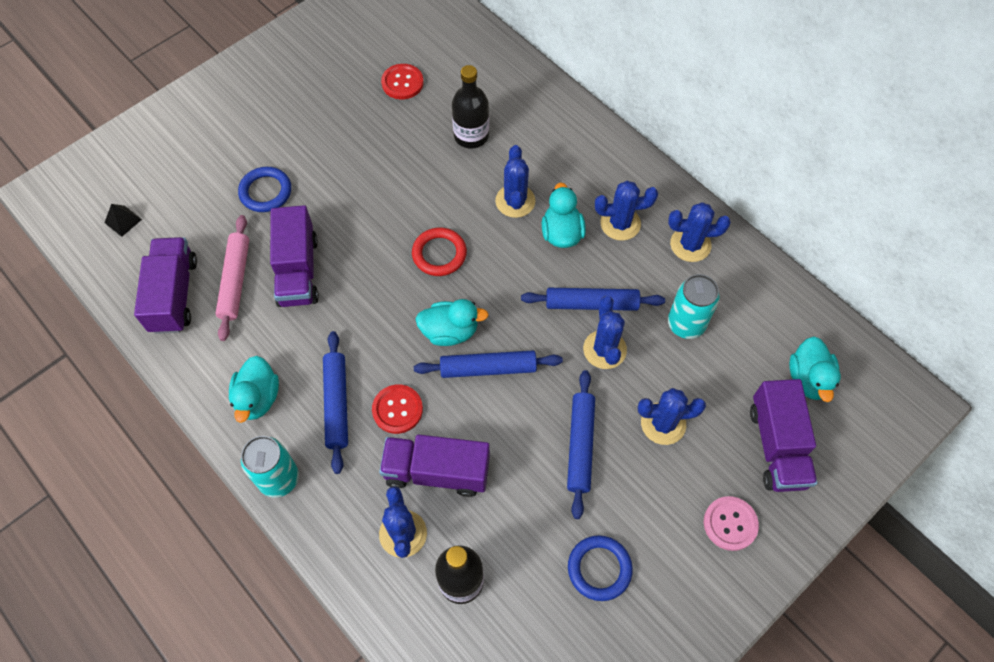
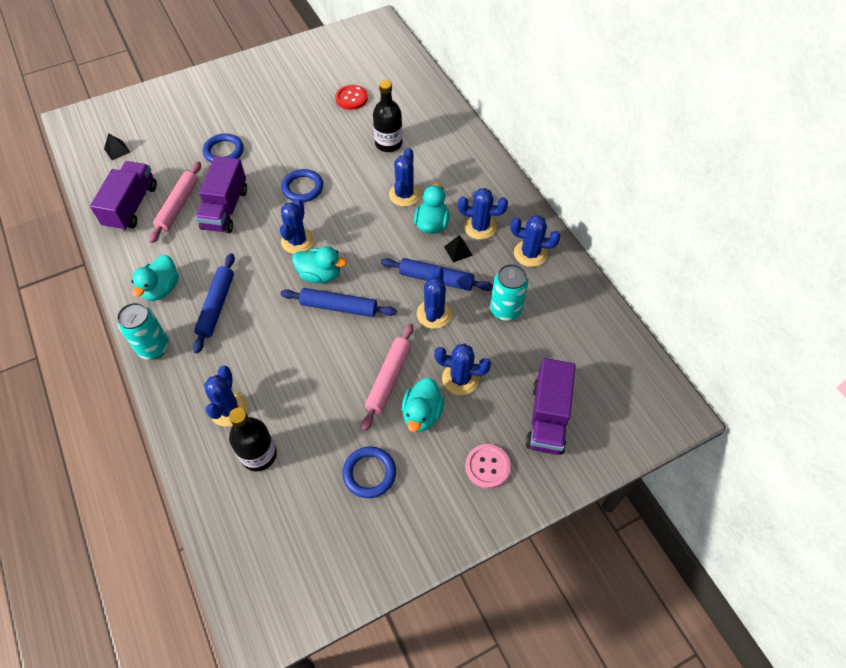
camera: 15 degrees right, 5 degrees down
red button [372,384,423,434] -> none
purple truck [379,434,490,497] -> none
red ring [412,228,467,276] -> none
blue rolling pin [567,370,595,519] -> pink rolling pin [361,323,414,431]
turquoise duck [789,336,841,402] -> turquoise duck moved to [402,378,444,432]
none -> blue cactus [280,199,314,254]
none -> blue ring [281,169,323,202]
none -> black pyramid [444,235,473,262]

